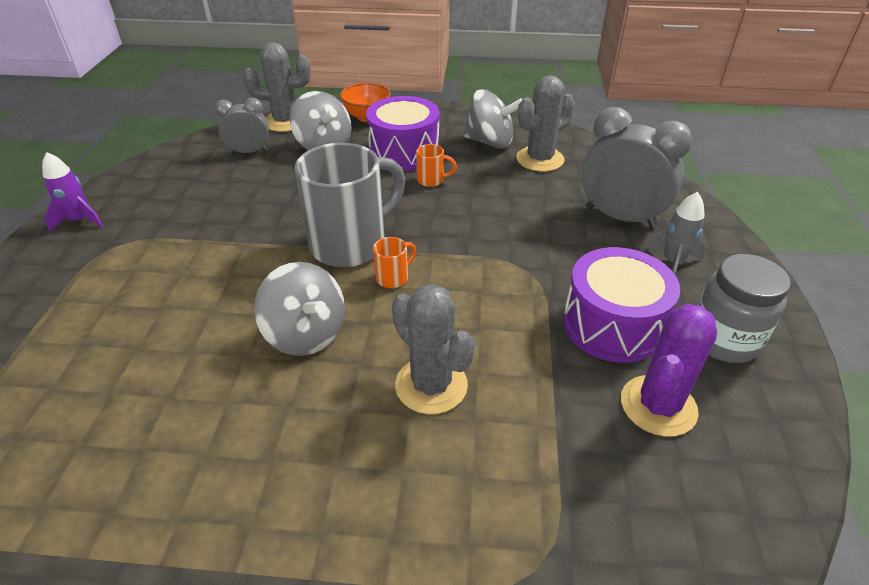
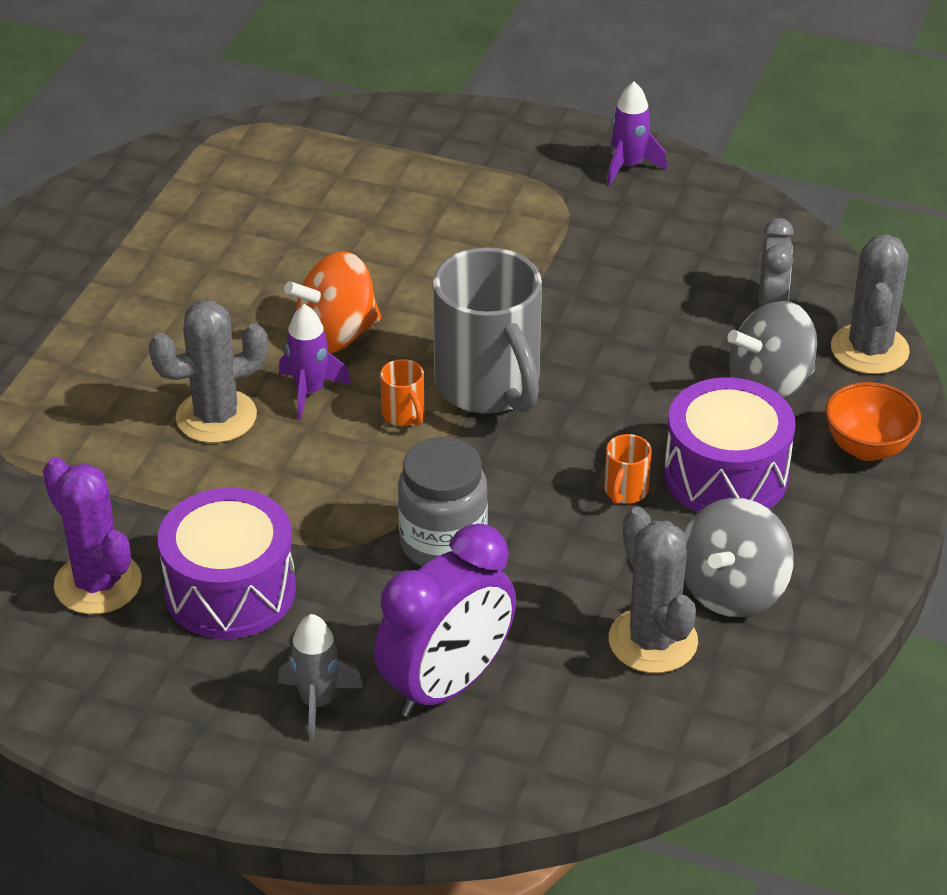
camera: 105 degrees right, 0 degrees up
grey spinning top [254,262,345,356] -> orange spinning top [284,251,381,353]
grey clock [581,107,692,228] -> purple clock [374,524,516,717]
grey jar [698,254,791,363] -> grey jar moved to [398,437,488,567]
none -> purple rocket [279,304,351,420]

